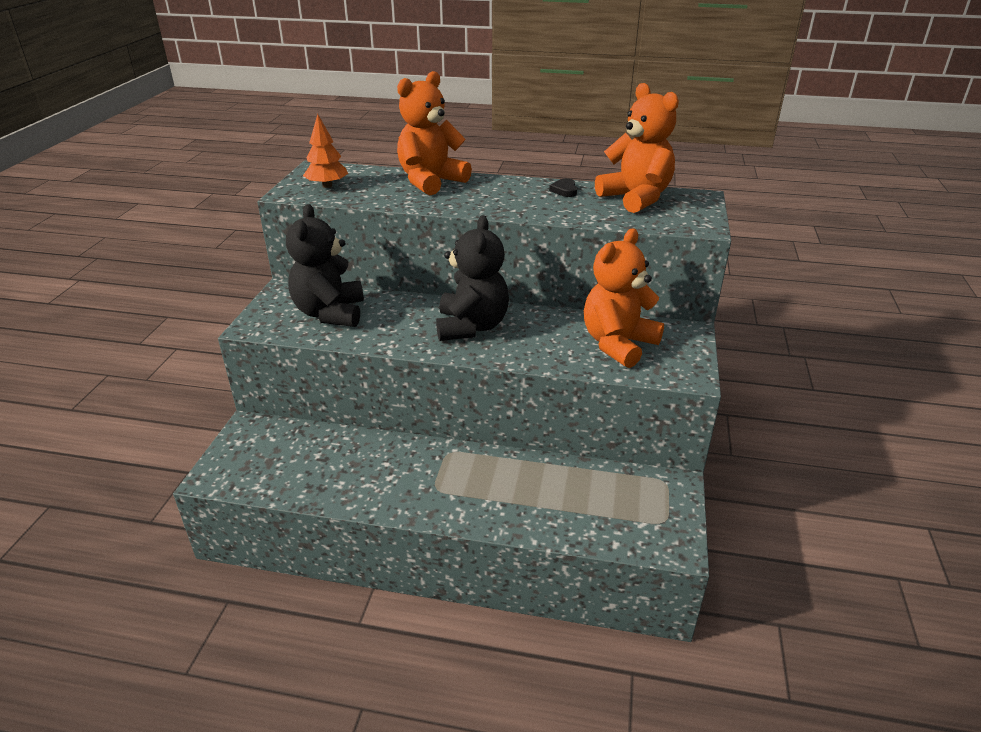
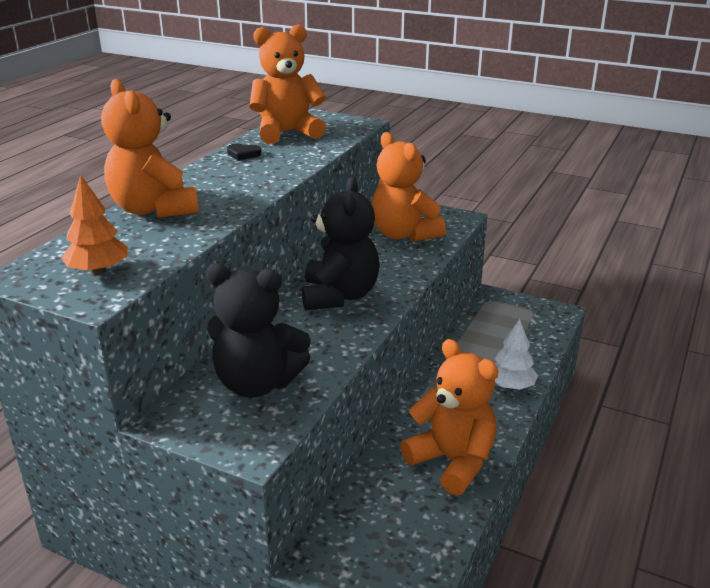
camera: 75 degrees left, 5 degrees down
black teddy bear [436,215,509,341] -> black teddy bear turned 75 degrees clockwise [302,177,380,310]
none -> orange teddy bear [400,339,498,496]
none -> white tree [495,319,538,390]

